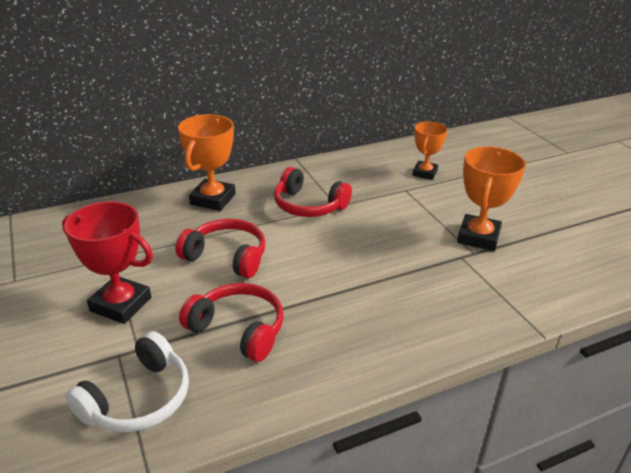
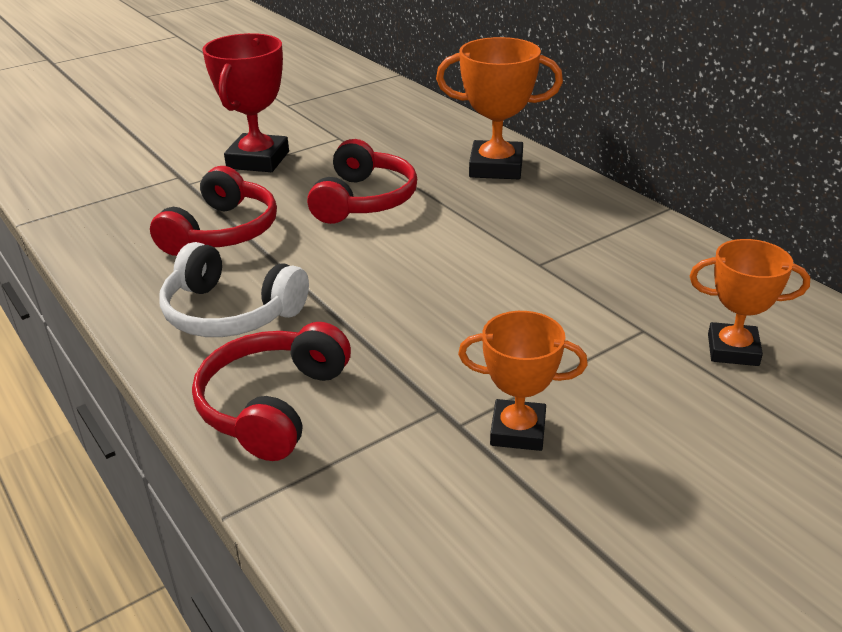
camera: 80 degrees right, 0 degrees up
white headphones [66,331,189,432] -> white headphones moved to [159,242,309,337]
red headphones [274,167,352,217] -> red headphones moved to [192,322,351,461]
orange trophy [457,146,526,251] -> orange trophy [458,311,588,451], size x0.66

